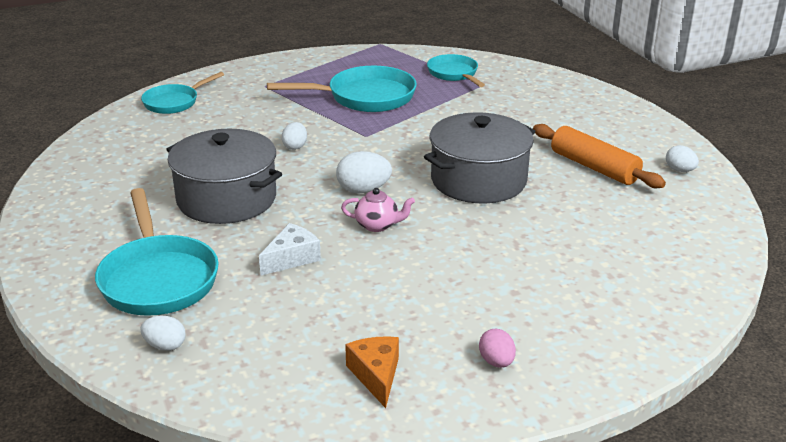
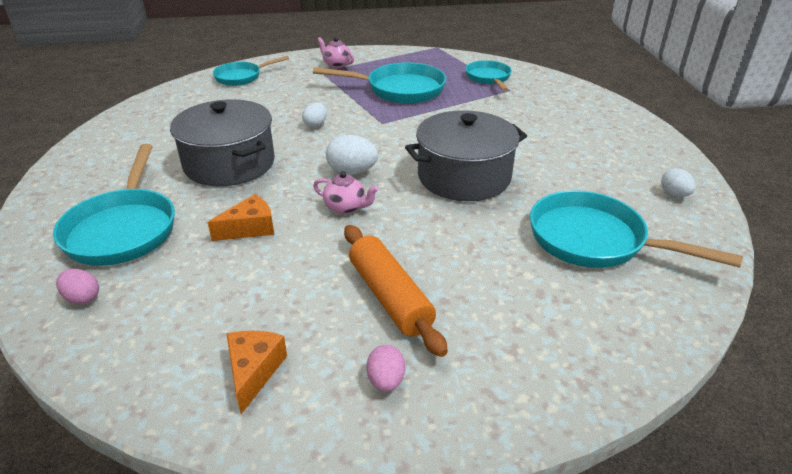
camera: 15 degrees right, 5 degrees up
white egg [140,316,185,351] -> pink egg [56,269,99,305]
white cheese [259,223,321,276] -> orange cheese [207,194,274,241]
orange rolling pin [533,124,666,188] -> orange rolling pin moved to [344,225,448,357]
none -> pink teapot [317,37,354,68]
none -> turquoise pan [530,190,743,268]

